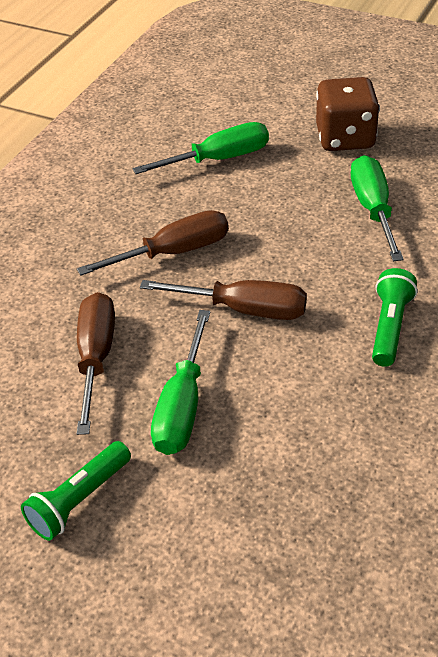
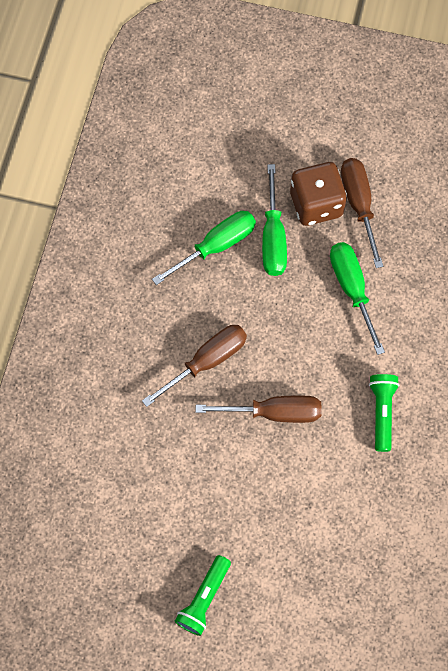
camera: 15 degrees left, 25 degrees up
brown screwdriver [77,292,115,435] -> brown screwdriver moved to [341,158,383,268]
green screwdriver [151,310,210,455] -> green screwdriver moved to [262,164,287,276]

